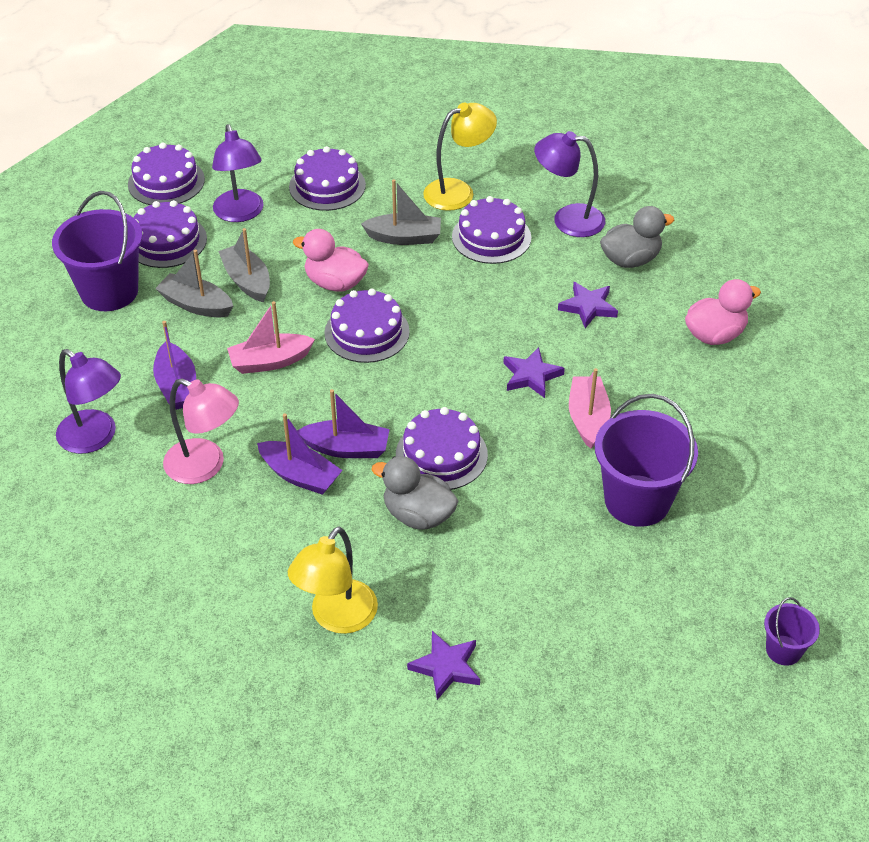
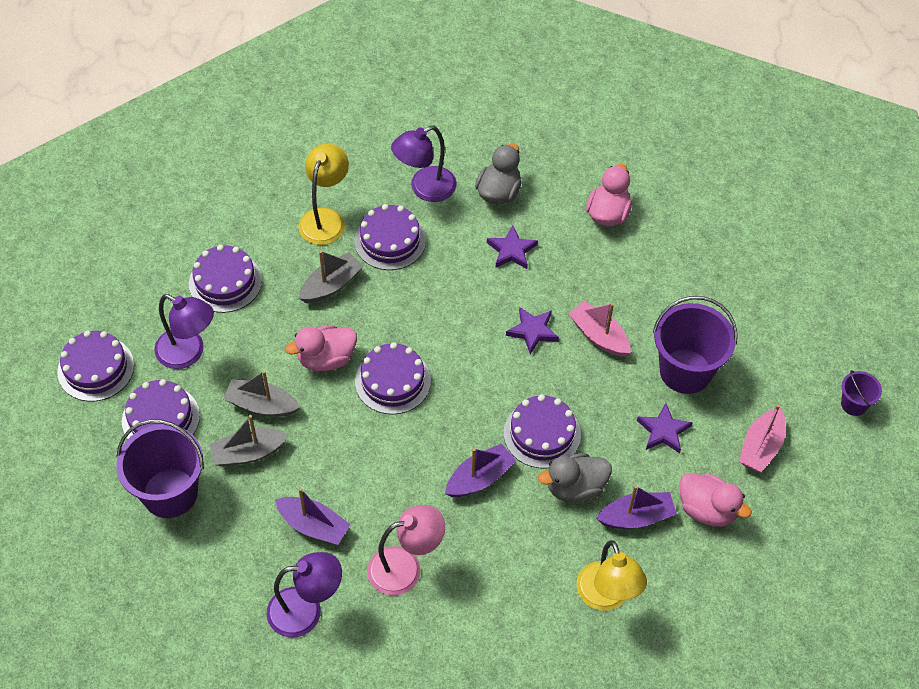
camera: 45 degrees left, 10 degrees up
pink boat [227,301,315,374] -> pink boat moved to [739,404,785,472]
purple boat [257,414,342,495] -> purple boat moved to [596,485,677,529]
purple star [407,631,480,700] -> purple star moved to [637,403,693,453]
none -> pink duck [679,473,752,527]

